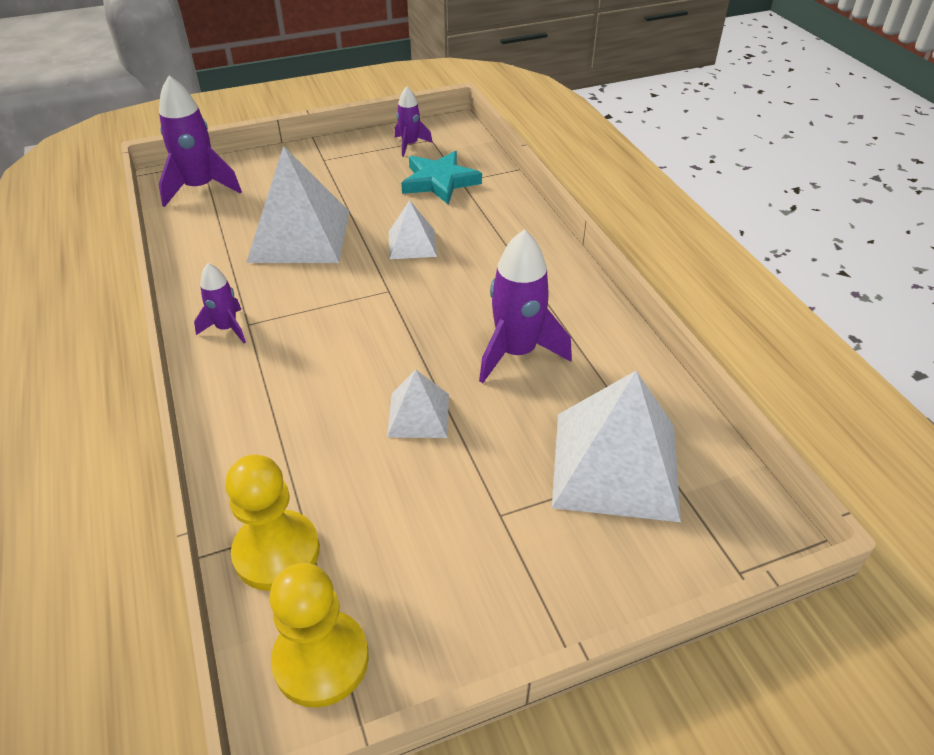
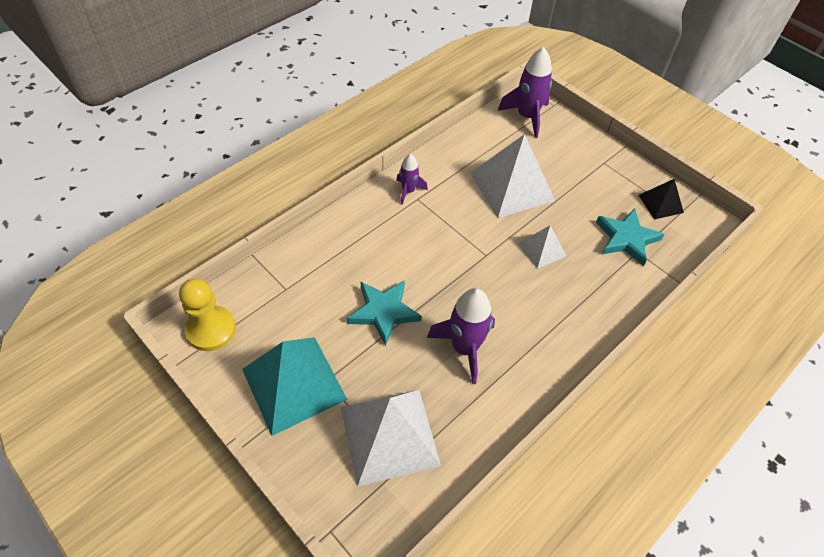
camera: 65 degrees right, 10 degrees up
yellow pawn [225,455,320,591] -> none
white pyramid [387,370,449,438] -> turquoise star [347,280,422,346]
purple rocket [395,86,433,157] -> black pyramid [639,179,684,220]
none -> turquoise pyramid [242,337,347,436]

